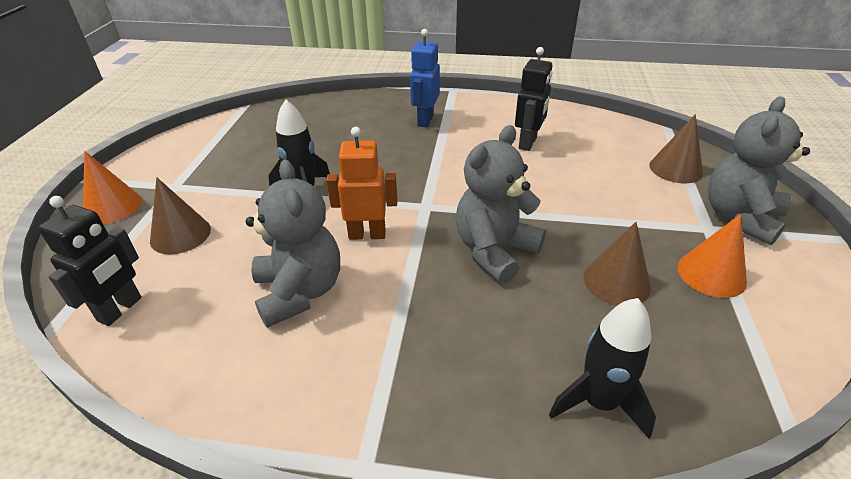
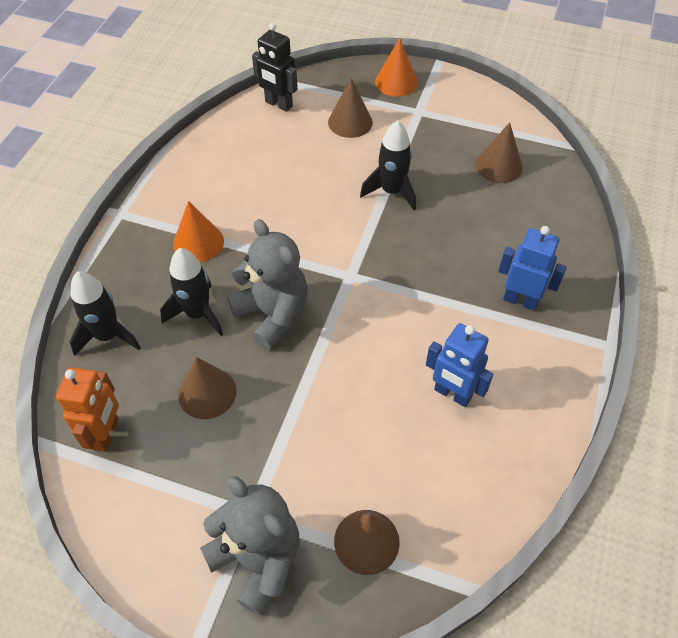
camera: 100 degrees right, 15 degrees up
grey teddy bear [246,160,340,328] -> none
orange robot [326,127,397,240] -> orange robot moved to [56,367,119,452]
black robot [515,47,553,151] -> blue robot [426,323,493,407]
orange cone [678,214,747,298] -> orange cone moved to [173,201,224,263]
none -> black rocket [160,248,223,336]
none -> brown cone [476,122,523,183]

